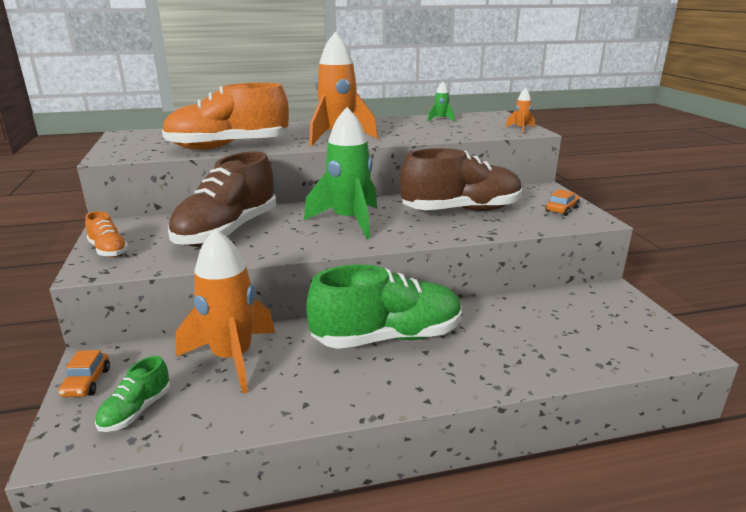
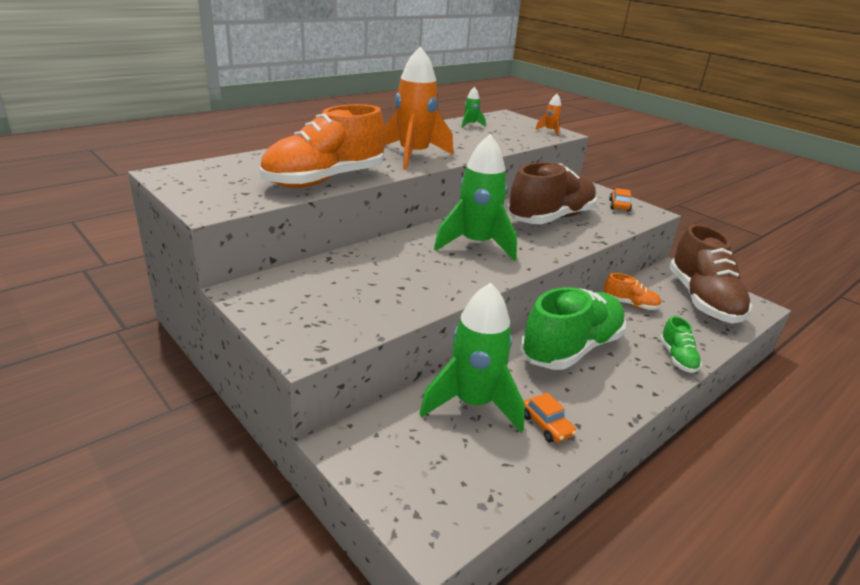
camera: 30 degrees left, 5 degrees up
orange car [58,350,110,397] -> orange car moved to [524,393,576,443]
orange shoe [85,211,129,257] -> orange shoe moved to [604,273,662,310]
green shoe [95,356,170,432] -> green shoe moved to [660,316,702,373]
brown shoe [168,151,276,247] -> brown shoe moved to [669,224,752,324]
orange rocket [176,229,275,394] -> green rocket [419,283,525,432]

